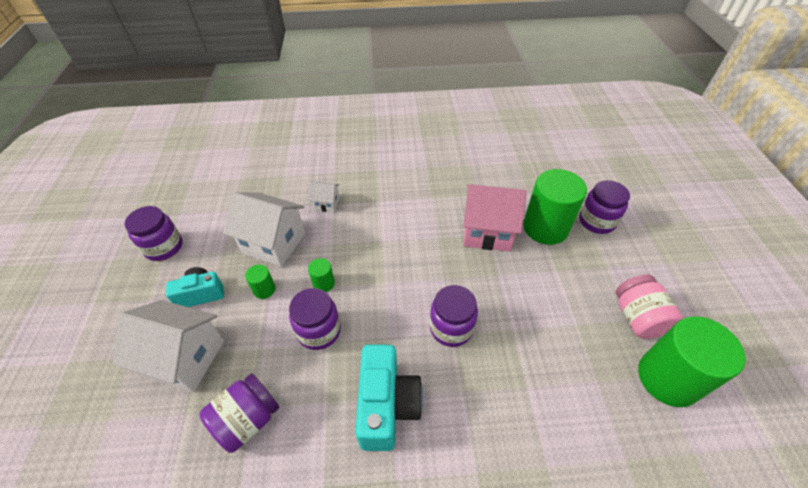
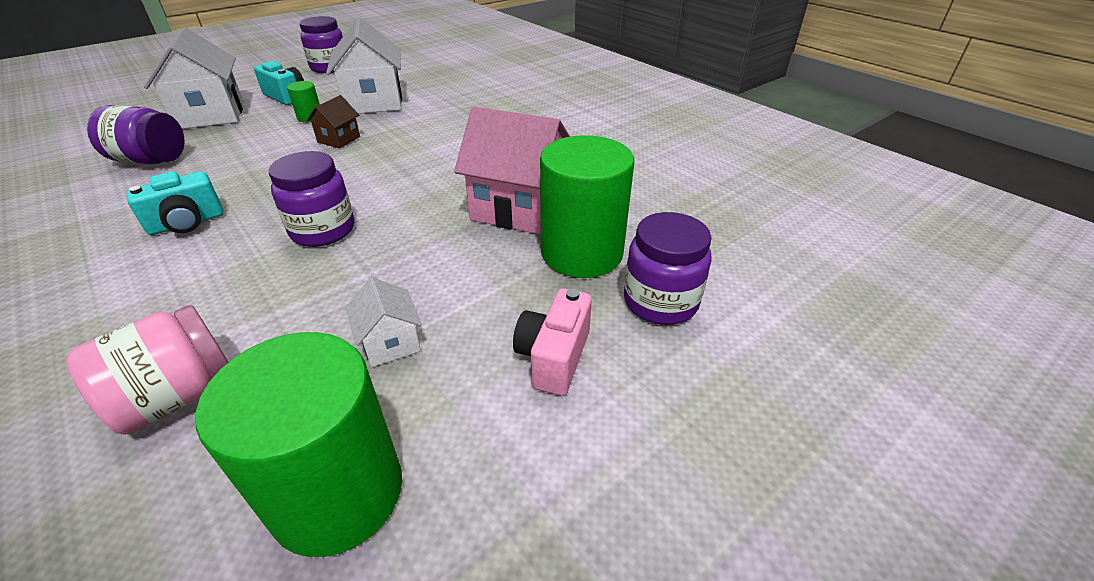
camera: 55 degrees right, 10 degrees down
purple jar [289,288,341,350] -> none
green cylinder [308,258,335,292] -> brown house [306,95,360,148]
white house [309,182,340,212] -> white house moved to [346,277,422,367]
turquoise camera [355,344,423,451] -> turquoise camera [126,171,224,235], size x0.63
pink house [463,184,527,252] -> pink house turned 45 degrees counterclockwise [454,107,570,234]
pink jar [616,274,683,339] -> pink jar moved to [66,305,228,435]
none -> pink camera [513,288,592,396]

